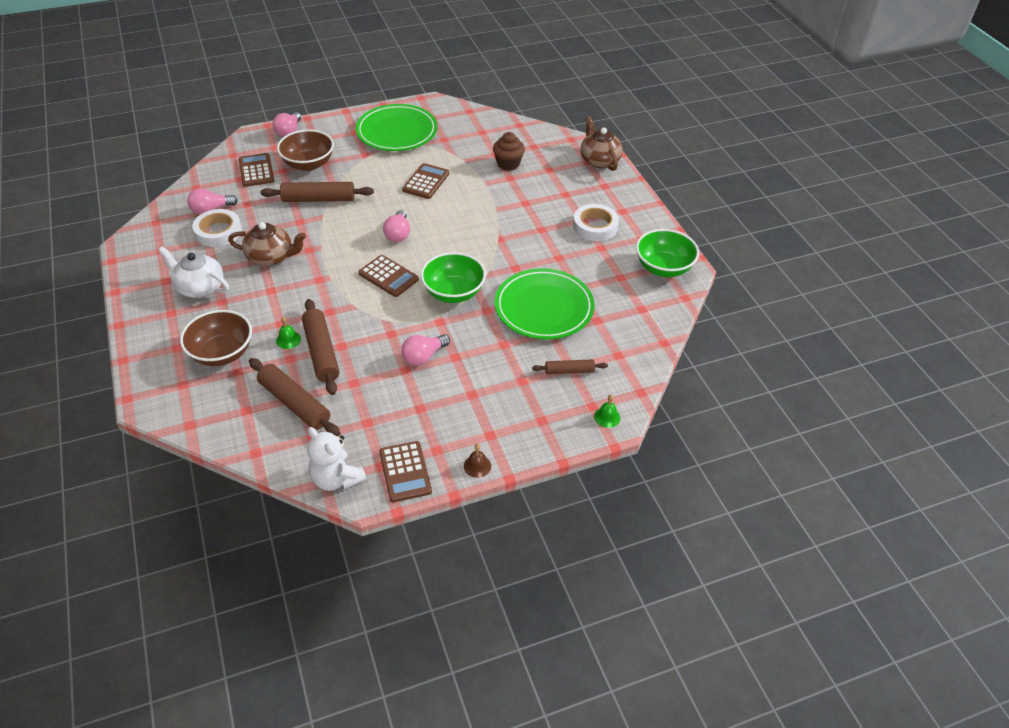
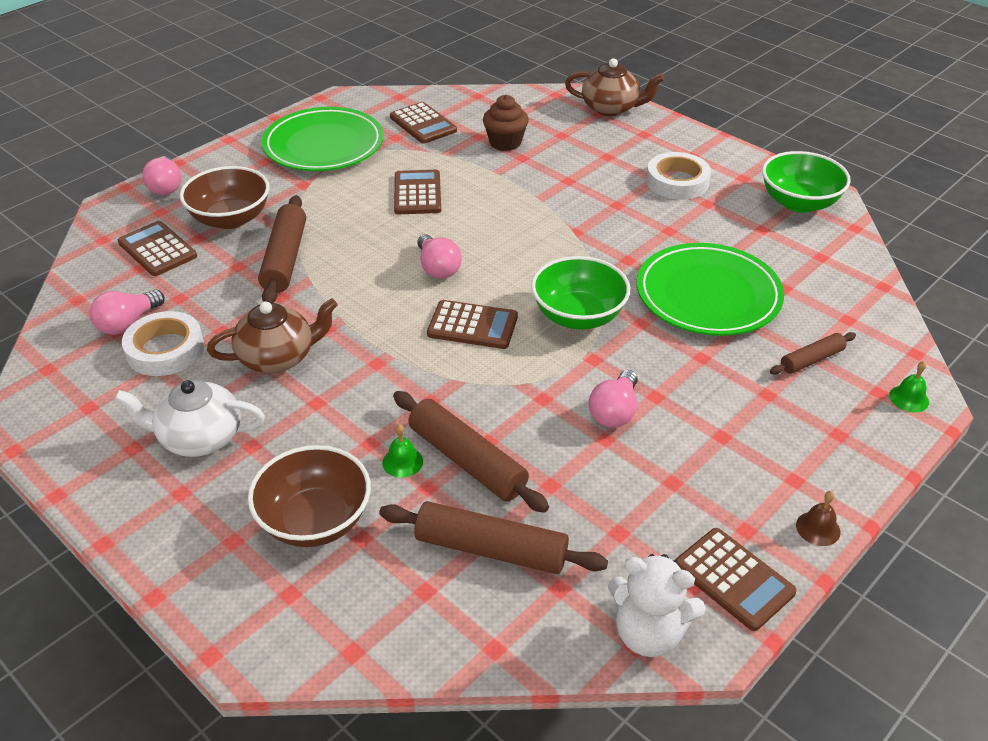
camera: 25 degrees left, 5 degrees down
brown rolling pin [261,182,374,202] -> brown rolling pin turned 60 degrees counterclockwise [258,195,306,303]
brown teapot [580,116,623,171] -> brown teapot turned 150 degrees clockwise [565,58,664,116]
none -> brown calculator [390,102,457,144]

